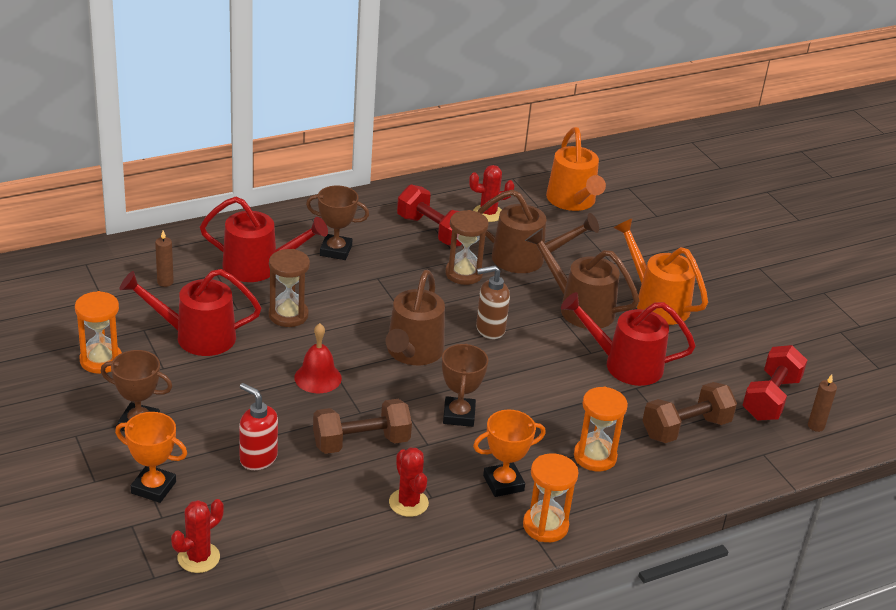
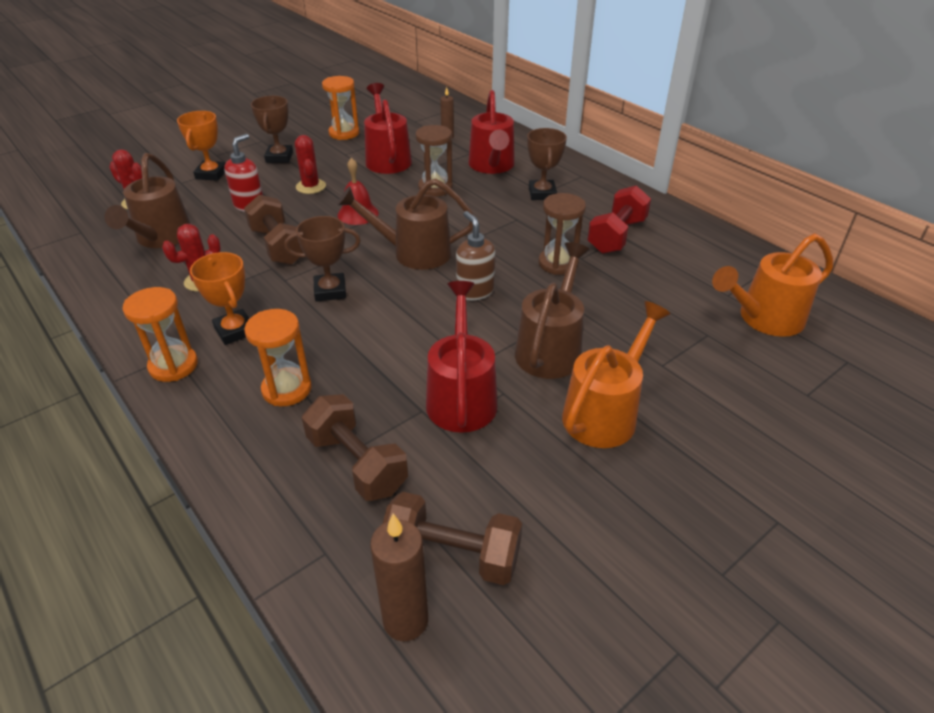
camera: 80 degrees right, 5 degrees up
red cactus [469,165,514,222] -> red cactus moved to [295,135,326,194]
brown watering can [477,189,599,273] -> brown watering can moved to [104,153,191,248]
red dumbbell [742,345,807,421] -> brown dumbbell [383,492,522,585]
brown candle [808,374,837,432] -> brown candle [370,514,428,641], size x1.67

